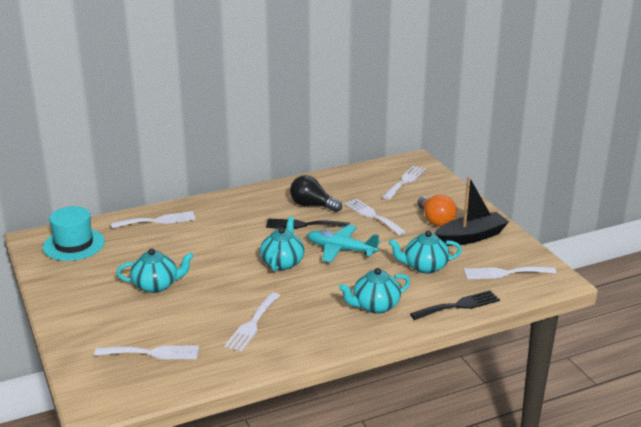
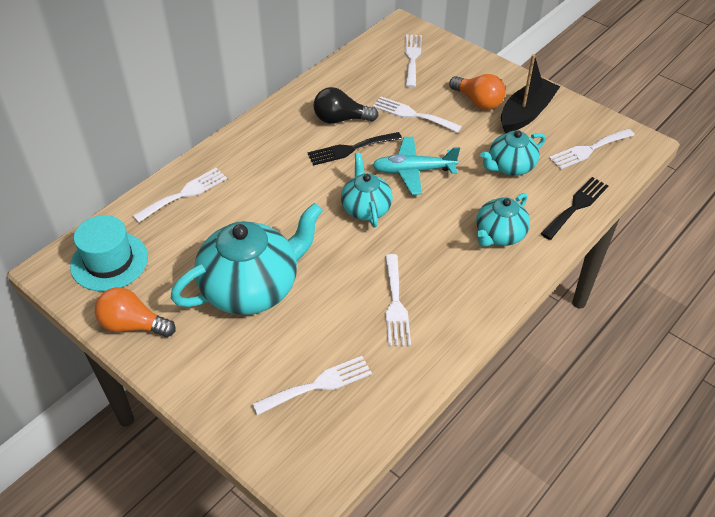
camera: 25 degrees left, 20 degrees up
turquoise teapot [116,249,194,293] -> turquoise teapot [171,203,323,315], size x1.78
none -> orange light bulb [95,287,175,337]

